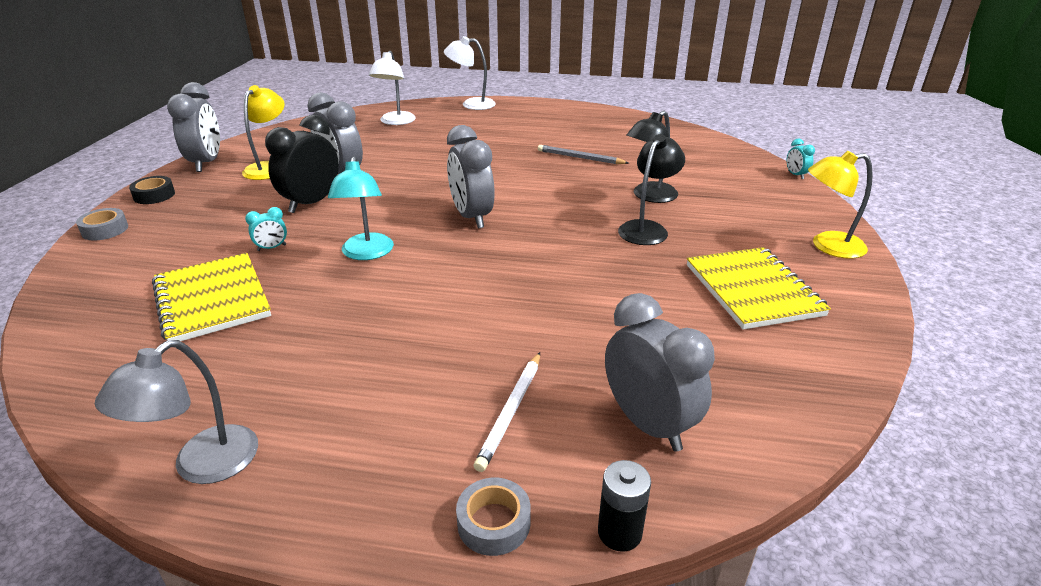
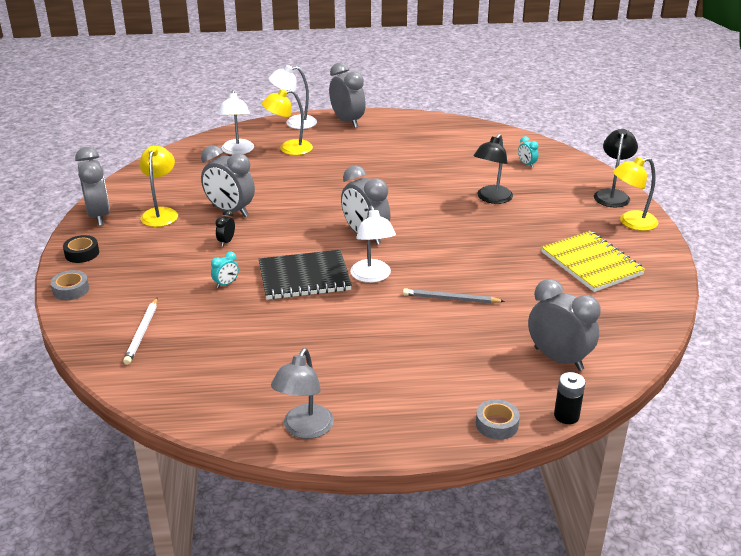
camera: 15 degrees left, 0 degrees up
yellow notebook [152,253,271,341] -> none
black clock [265,115,339,213] -> black clock [215,210,235,247], size x0.45
turquoise lamp [328,156,394,260] -> black notebook [259,250,352,300]
white pencil [474,352,540,472] -> white pencil moved to [123,298,158,365]
grey pencil [538,145,629,164] -> grey pencil moved to [403,288,505,303]
black lamp [618,134,685,245] -> black lamp moved to [594,129,638,207]
turquoise clock [787,139,815,179] -> turquoise clock moved to [518,136,539,168]
none -> yellow lamp [262,89,313,155]
none -> grey clock [329,63,366,128]
none -> white lamp [350,206,396,283]

